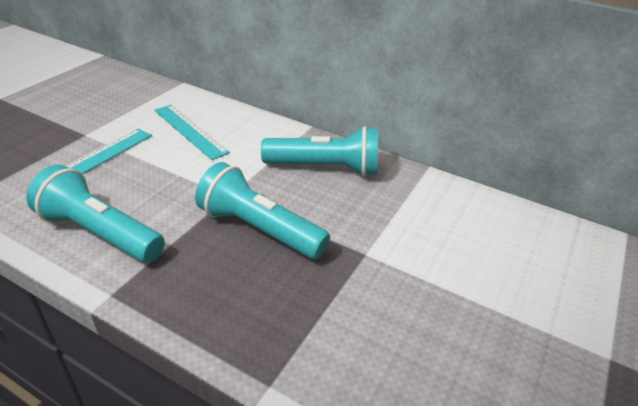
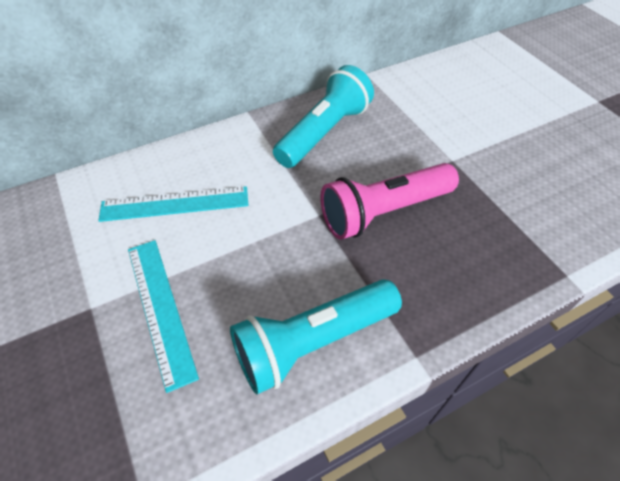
camera: 55 degrees left, 15 degrees up
turquoise flashlight [195,162,330,259] -> pink flashlight [320,163,459,240]

